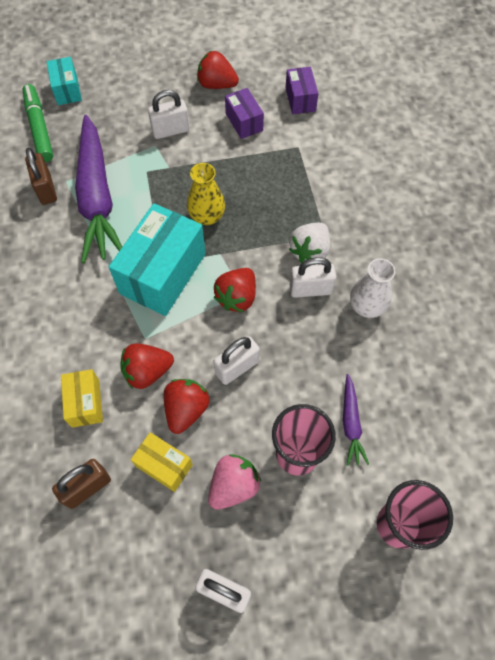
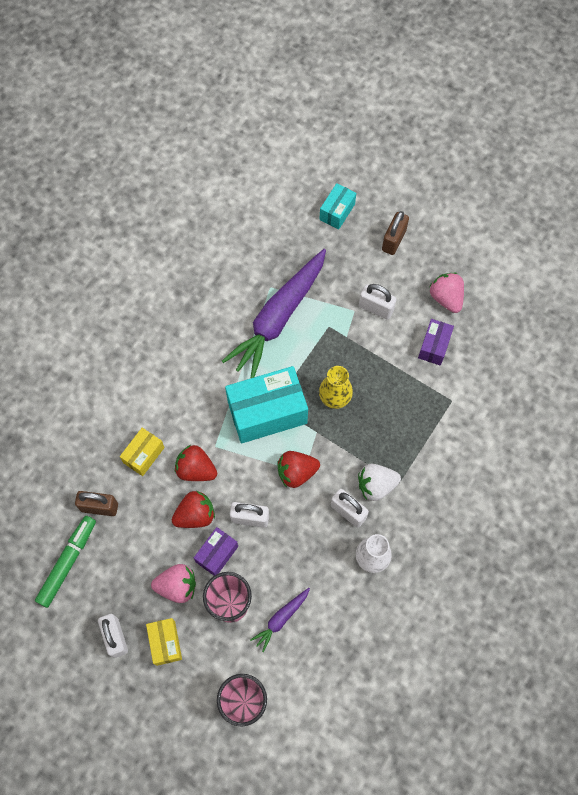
camera: 45 degrees right, 5 degrees up
green marker [22,84,53,162] -> green marker moved to [35,516,96,608]
brown padlock [25,148,57,205] -> brown padlock moved to [382,211,409,255]
yellow box [131,432,193,492] -> yellow box moved to [146,618,182,666]
red strawberry [197,51,239,89] -> pink strawberry [430,272,464,313]
purple box [286,67,319,114] -> purple box moved to [194,527,238,576]

